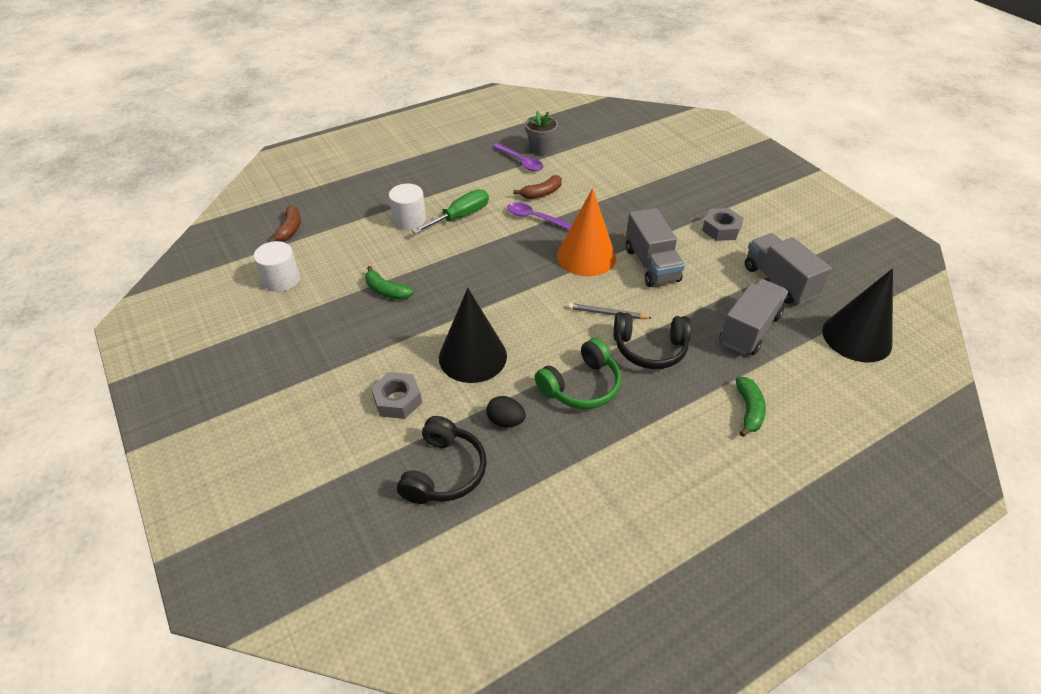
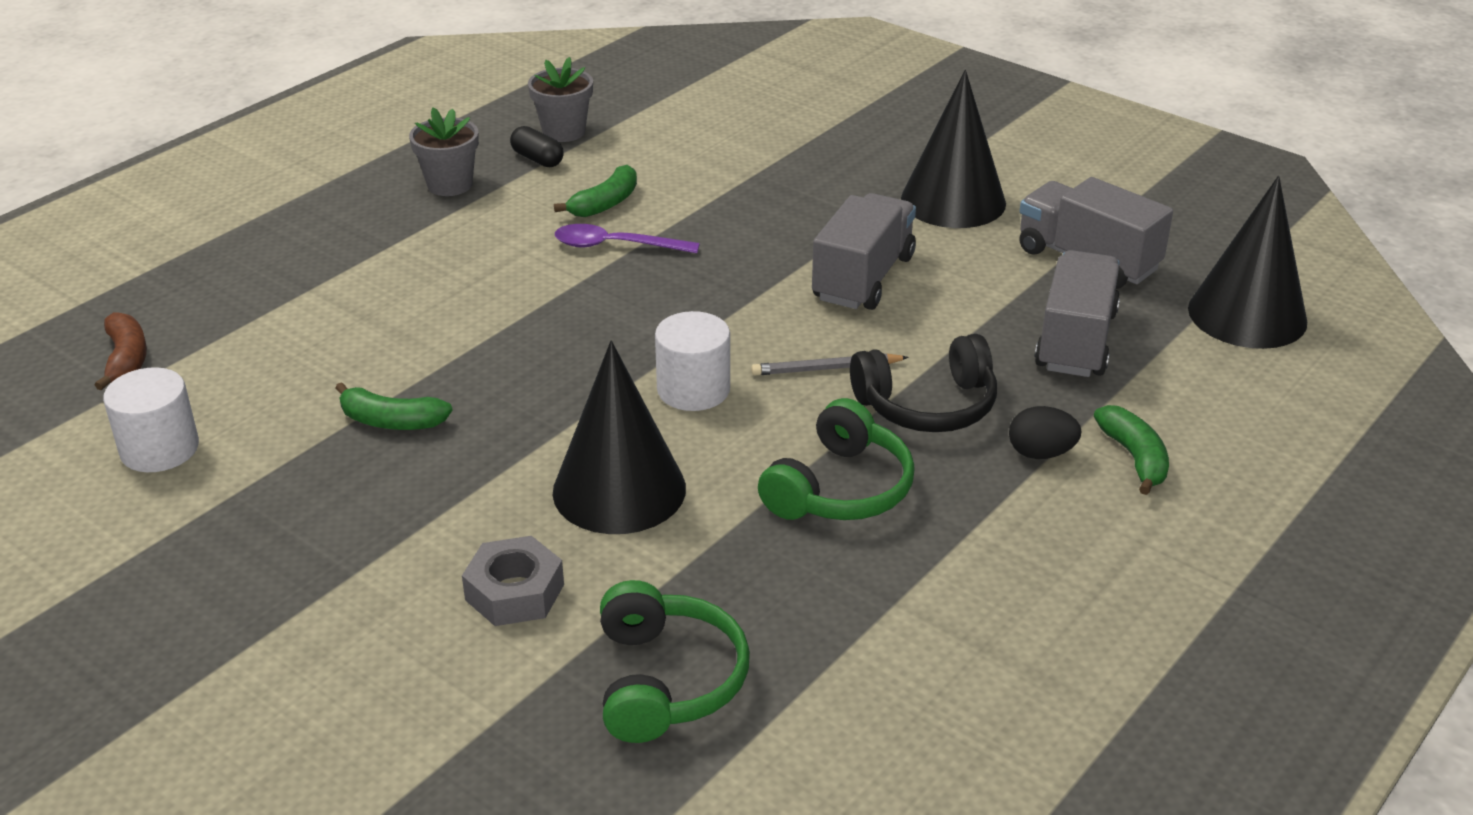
camera: 20 degrees left, 10 degrees down
white cylinder [389,184,426,230] -> white cylinder moved to [655,311,730,411]
black headphones [397,416,487,504] -> green headphones [600,580,750,743]
green screwdriver [412,189,489,234] -> none
black egg [486,396,526,427] -> black egg moved to [1009,406,1082,459]
purple spoon [493,143,543,171] -> black capsule [510,126,564,167]
brown banana [513,175,562,199] -> green banana [554,165,637,217]
orange cone [557,188,616,276] -> none
grey truck [626,208,685,287] -> grey truck turned 120 degrees counterclockwise [812,193,916,310]
grey nut [702,208,744,241] -> black cone [901,70,1006,228]
none -> grey flower pot [409,107,479,196]

